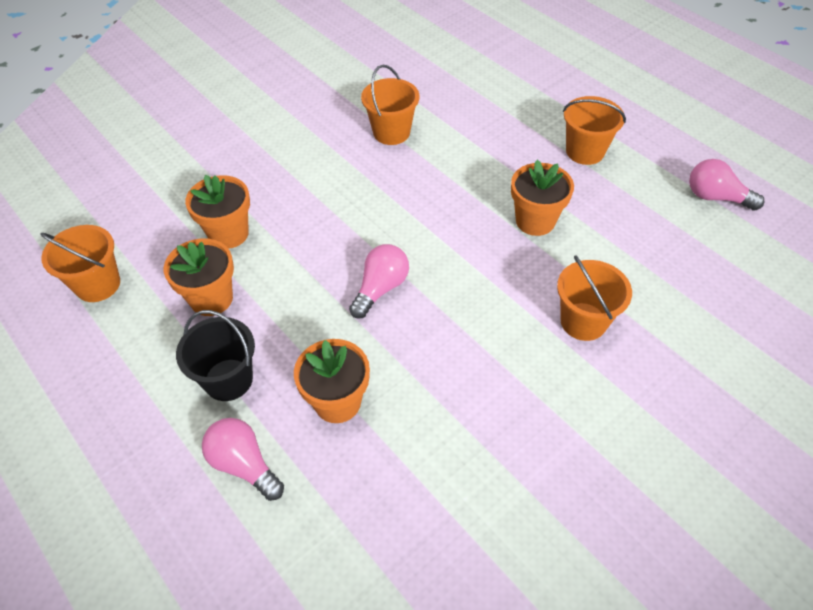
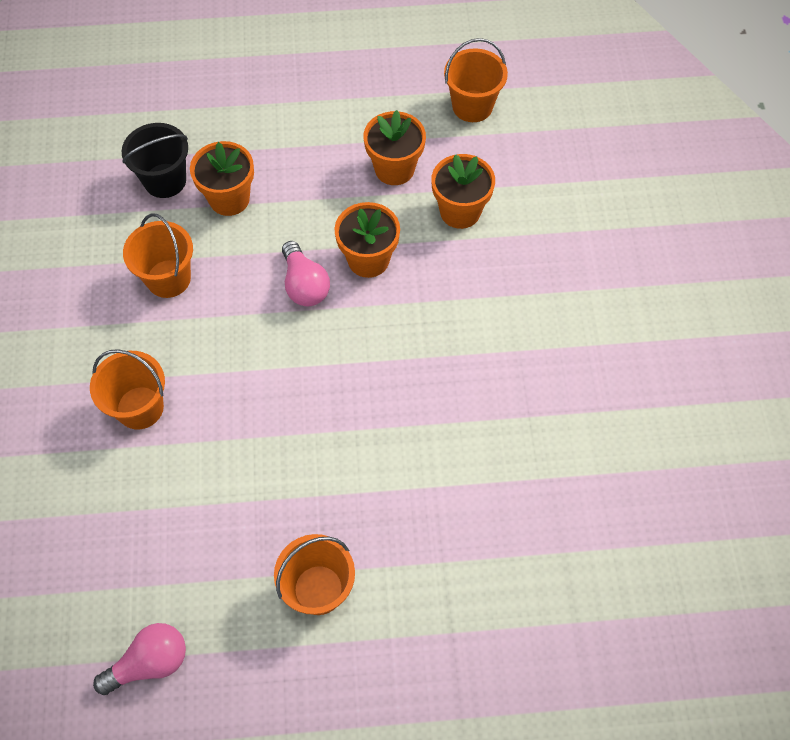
camera: 125 degrees right, 10 degrees up
black bucket [176,310,255,401] -> black bucket moved to [122,123,188,198]
pink light bulb [202,418,284,501] -> none
orange bucket [361,65,419,145] -> orange bucket moved to [123,213,193,298]
orange flower pot [511,160,574,236] -> orange flower pot moved to [335,202,400,278]

